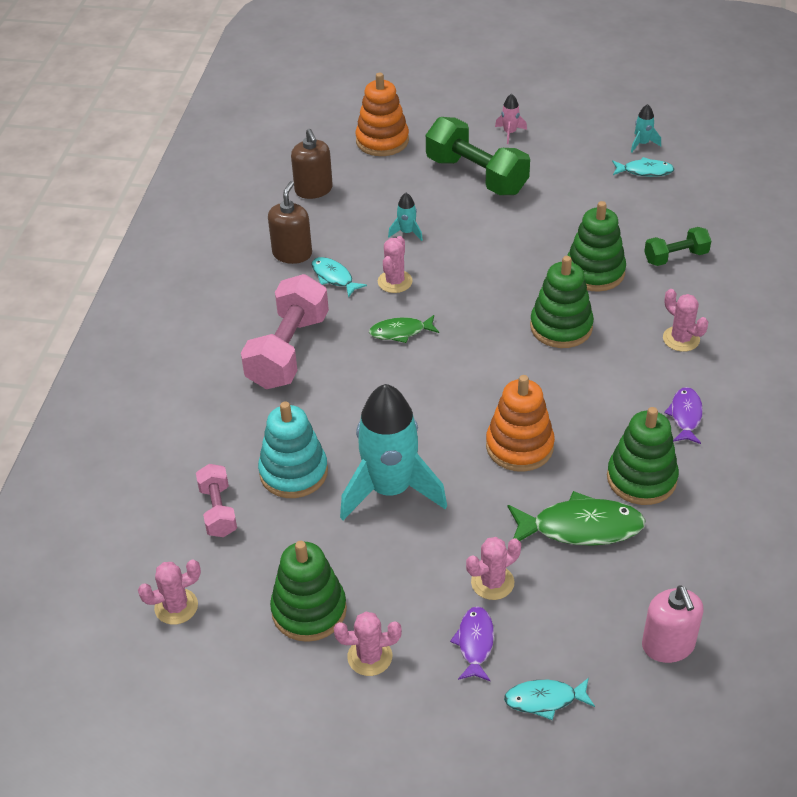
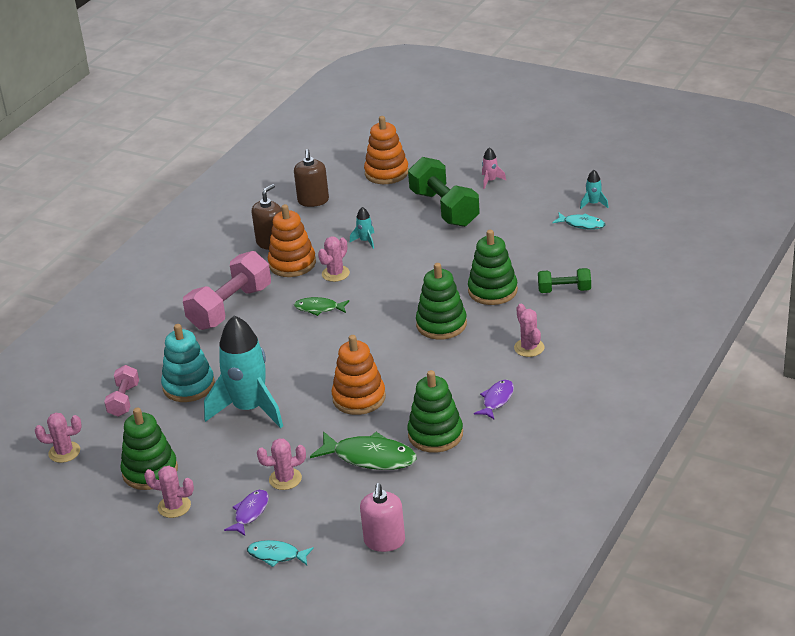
camera: 20 degrees right, 10 degrees down
turquoise fish [312,257,367,298] -> orange stacking toy [268,204,316,277]

